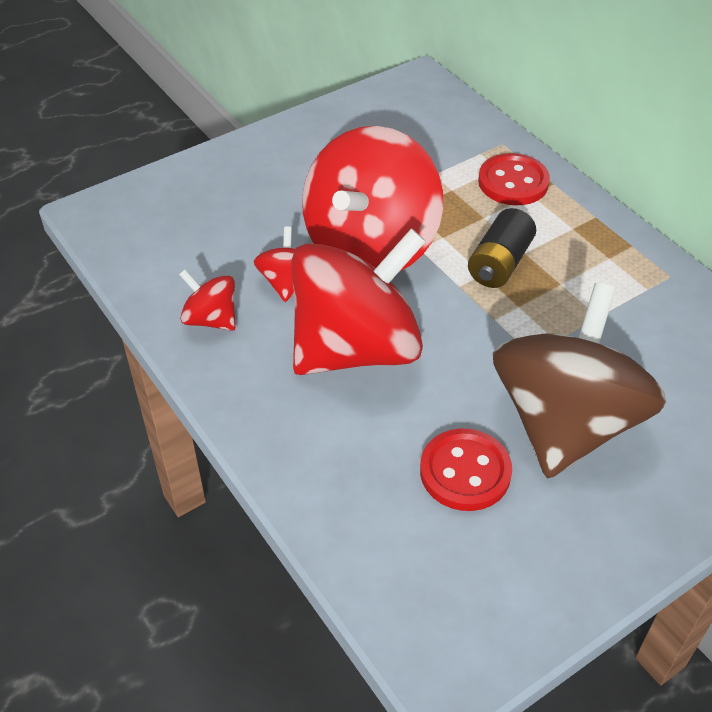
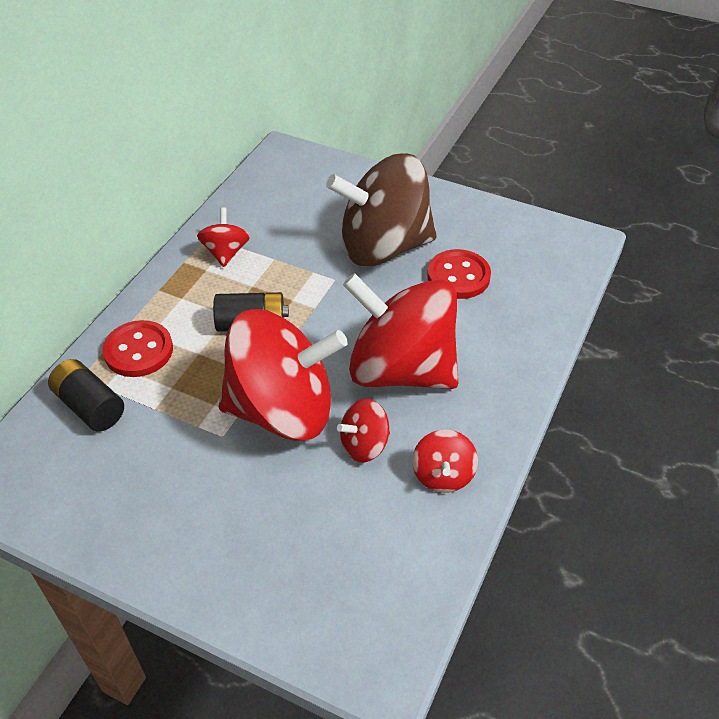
camera: 120 degrees left, 0 degrees up
none -> black battery [48,359,124,431]
none -> red spinning top [197,207,250,267]

